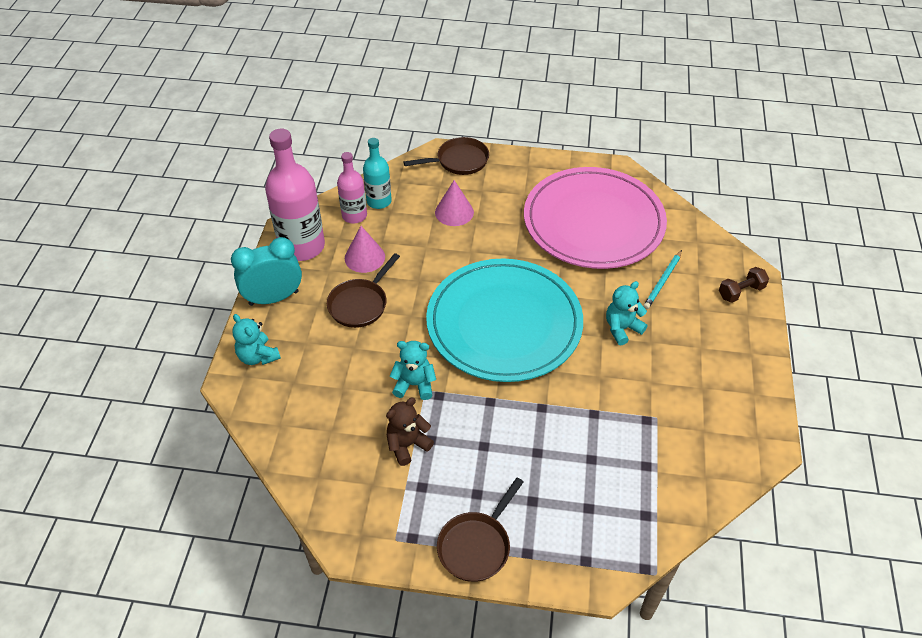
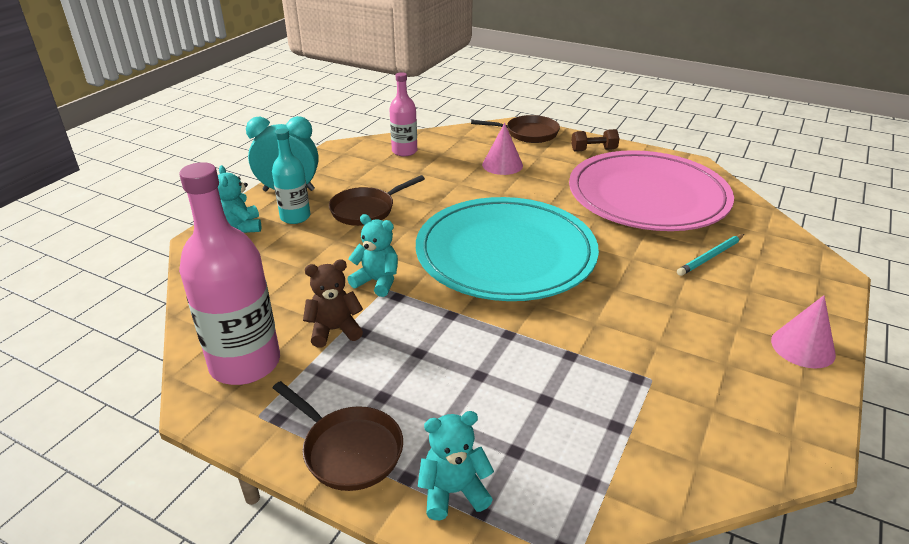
camera: 20 degrees right, 15 degrees down
pink bottle [265,129,325,261] -> pink bottle moved to [179,162,280,385]
pink cone [345,226,385,273] -> pink cone moved to [771,295,836,369]
turquoise bottle [363,138,392,209] -> turquoise bottle moved to [272,129,310,224]
brown pan [437,478,523,582] -> brown pan turned 105 degrees counterclockwise [273,381,403,491]
turquoise teddy bear [606,281,647,345] -> turquoise teddy bear moved to [417,411,494,520]
brown dumbbell [719,267,769,303] -> brown dumbbell moved to [571,129,620,152]

